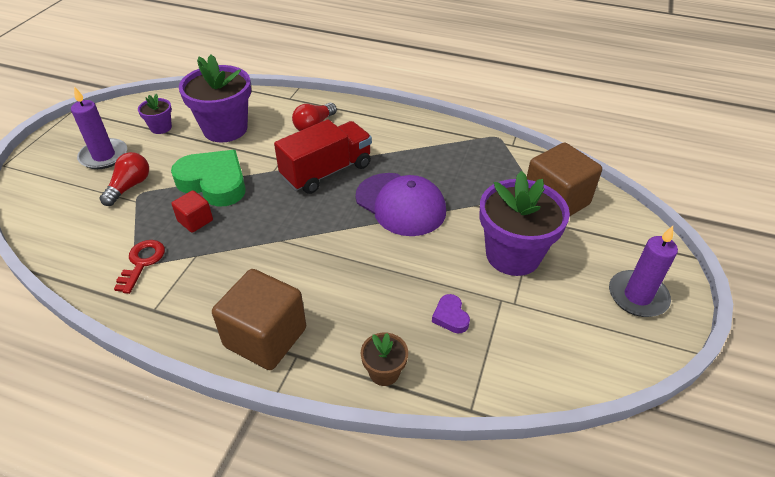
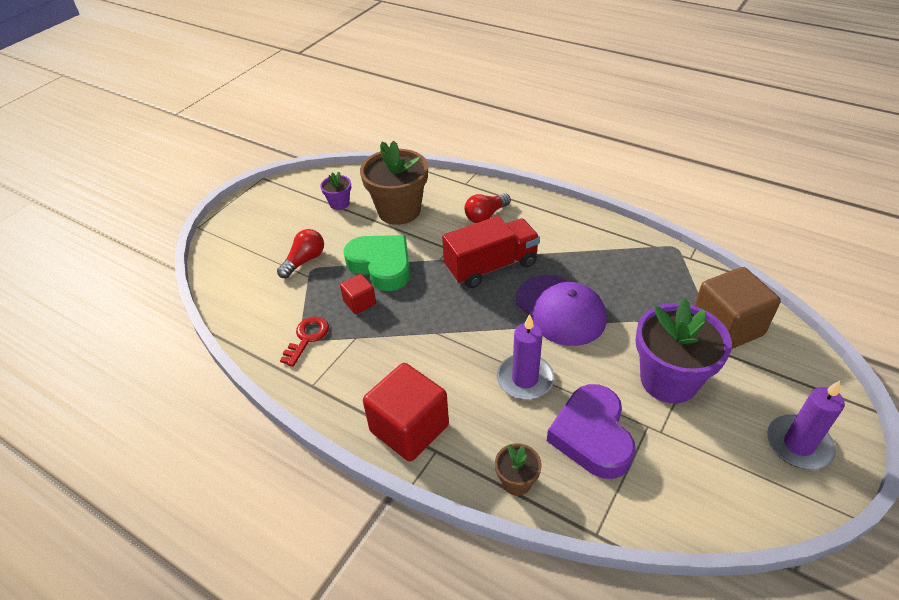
camera: 15 degrees right, 0 degrees up
purple candle [71,86,127,169] -> purple candle moved to [497,314,554,400]
purple flower pot [179,55,251,142] -> brown flower pot [360,141,428,225]
brown cube [212,269,306,370] -> red cube [363,363,449,462]
purple heart [432,294,470,333] -> purple heart [547,384,635,479], size x2.25

